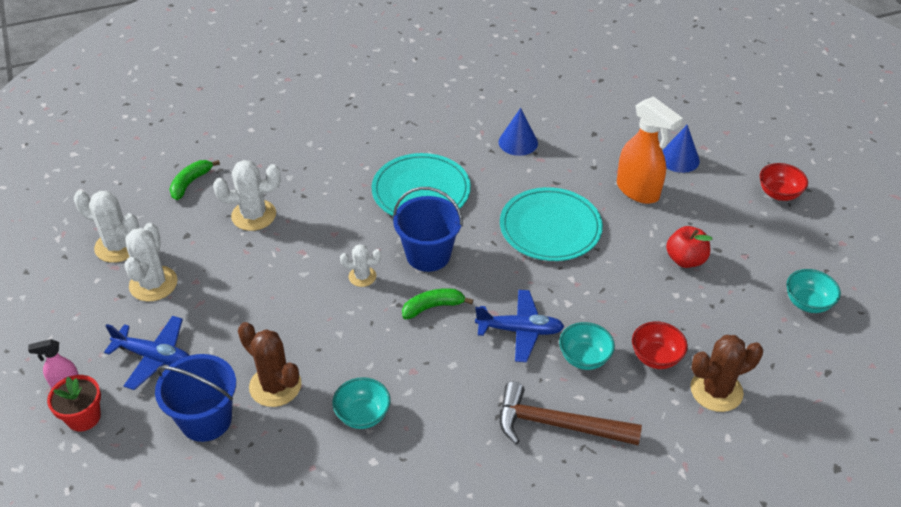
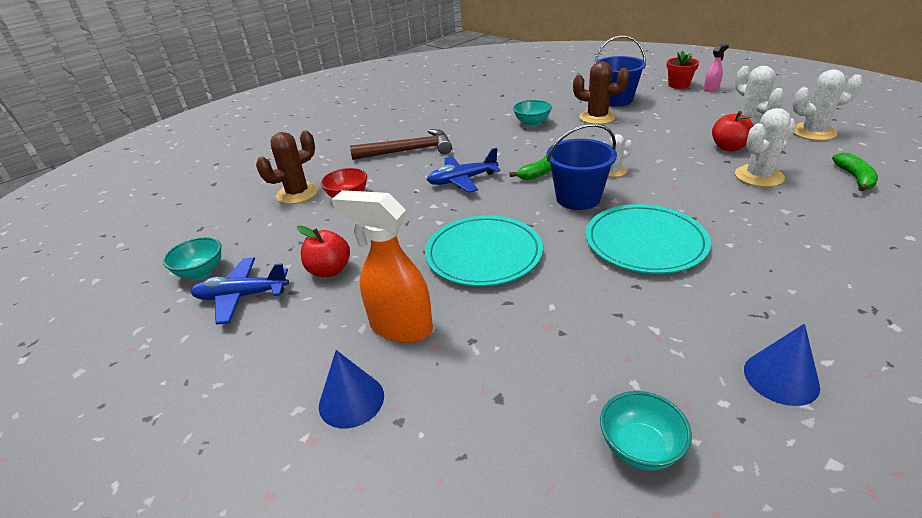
camera: 160 degrees right, 10 degrees down
blue plane [104,316,190,390] -> blue plane moved to [191,257,289,325]
blue cone [498,108,538,156] -> blue cone moved to [744,324,820,406]
turquoise bowl [559,322,615,370] -> turquoise bowl moved to [600,391,692,471]
red bowl [760,163,808,201] -> none
none -> red apple [712,111,754,151]

